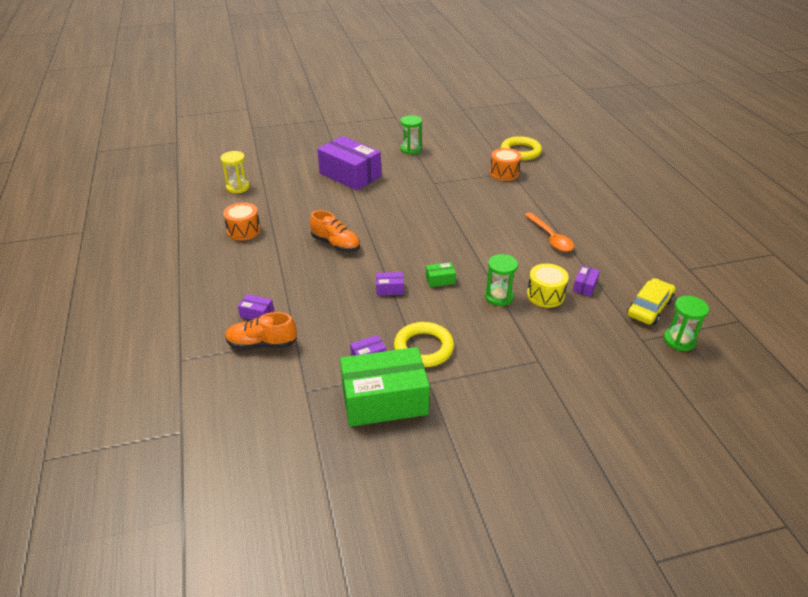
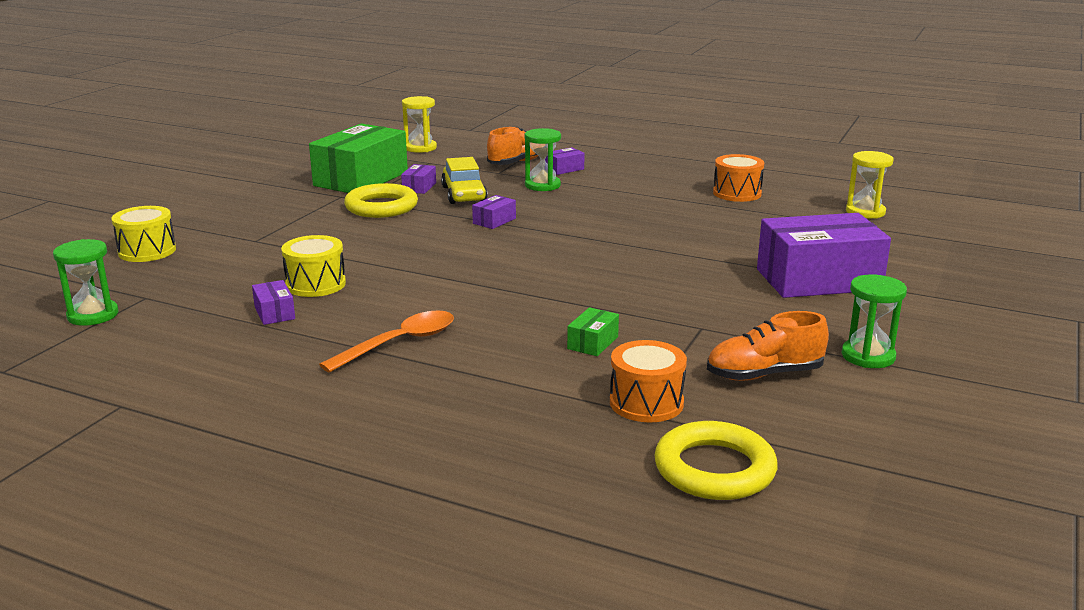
camera: 130 degrees right, 15 degrees down
orange shoe [310,210,360,252] -> orange shoe moved to [707,311,829,381]
green box [426,262,456,287] -> green box moved to [567,307,619,356]
green hourglass [485,254,518,306] -> green hourglass moved to [524,128,561,191]
orange spoon [525,212,574,252] -> orange spoon turned 120 degrees clockwise [319,310,454,373]
yellow car [627,278,675,325] -> yellow car moved to [441,157,488,204]
none -> yellow drum [111,206,176,262]
none -> yellow hourglass [402,96,437,153]

